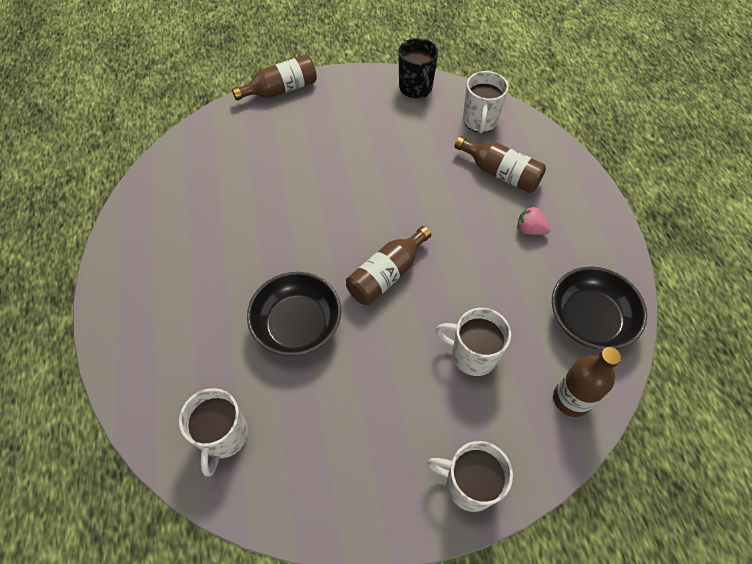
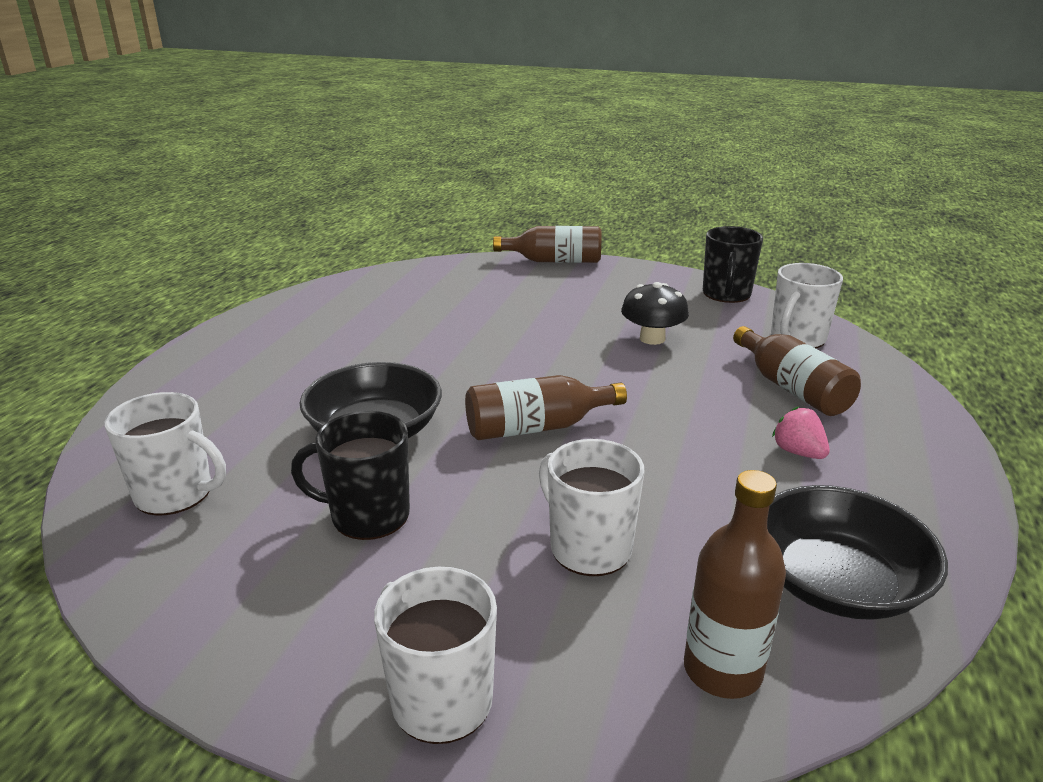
camera: 30 degrees right, 30 degrees down
white mug [179,388,248,476] -> white mug turned 105 degrees counterclockwise [104,392,226,516]
none -> black mug [291,411,410,540]
none -> black mushroom [621,282,689,345]

